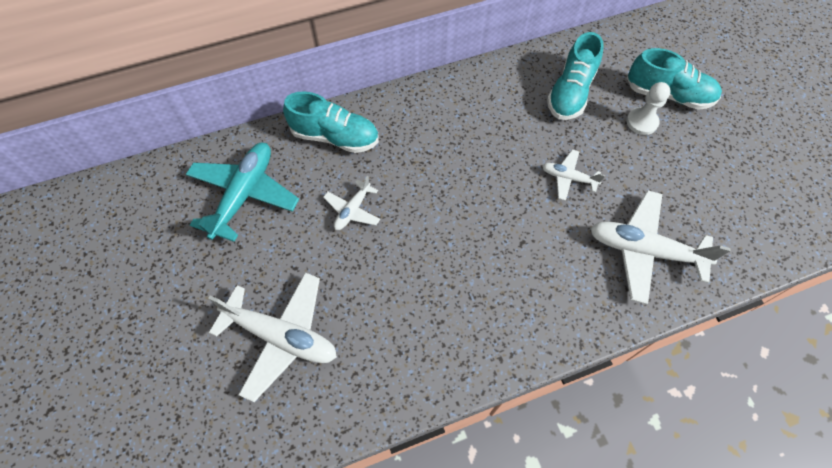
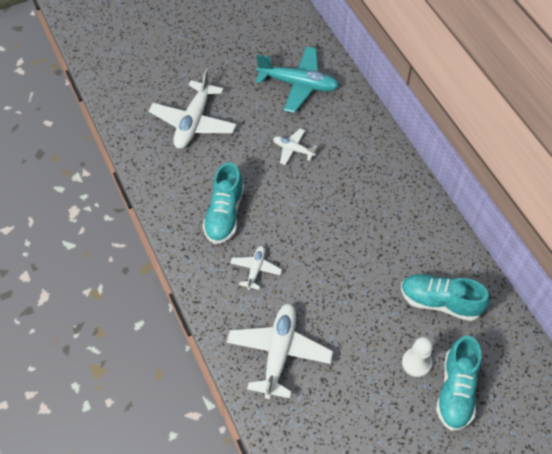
camera: 85 degrees right, 5 degrees down
turquoise shoe [283,91,379,153] -> turquoise shoe moved to [202,162,244,244]
white plane [542,149,605,201] -> white plane moved to [230,246,282,290]

